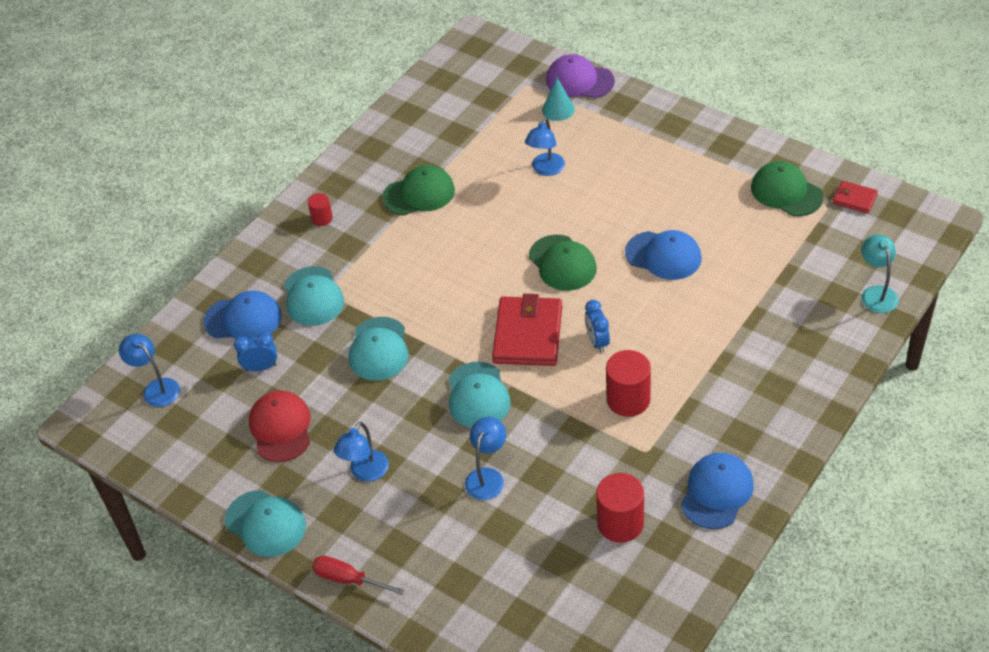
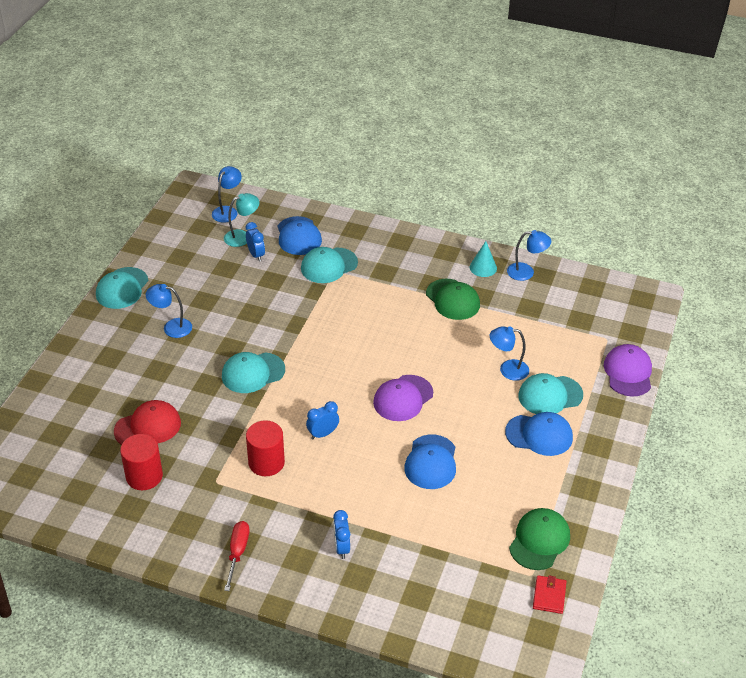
camera: 70 degrees right, 5 degrees down
red cap [249,391,310,462] -> red cap moved to [114,400,181,445]
red cylinder [308,193,333,226] -> none
red screwdriver [312,556,405,595] -> red screwdriver moved to [224,521,249,591]
turquoise cap [349,317,409,381] -> turquoise cap moved to [518,373,583,414]
blue lamp [465,417,506,500] -> blue lamp moved to [507,230,551,281]
red wallet [492,294,562,366] -> none
green cap [529,235,597,291] -> purple cap [373,375,433,421]
turquoise cone [542,78,575,121] -> turquoise cone moved to [470,241,497,277]
blue cap [681,453,754,529] -> blue cap moved to [505,412,573,456]
turquoise lamp [861,234,899,313] -> turquoise lamp moved to [224,193,259,247]
none -> blue clock [333,510,350,559]

